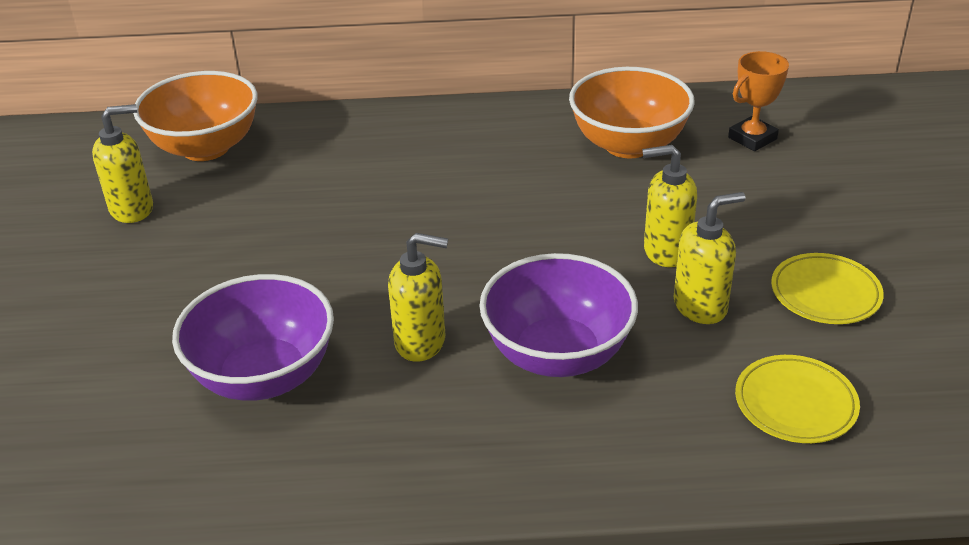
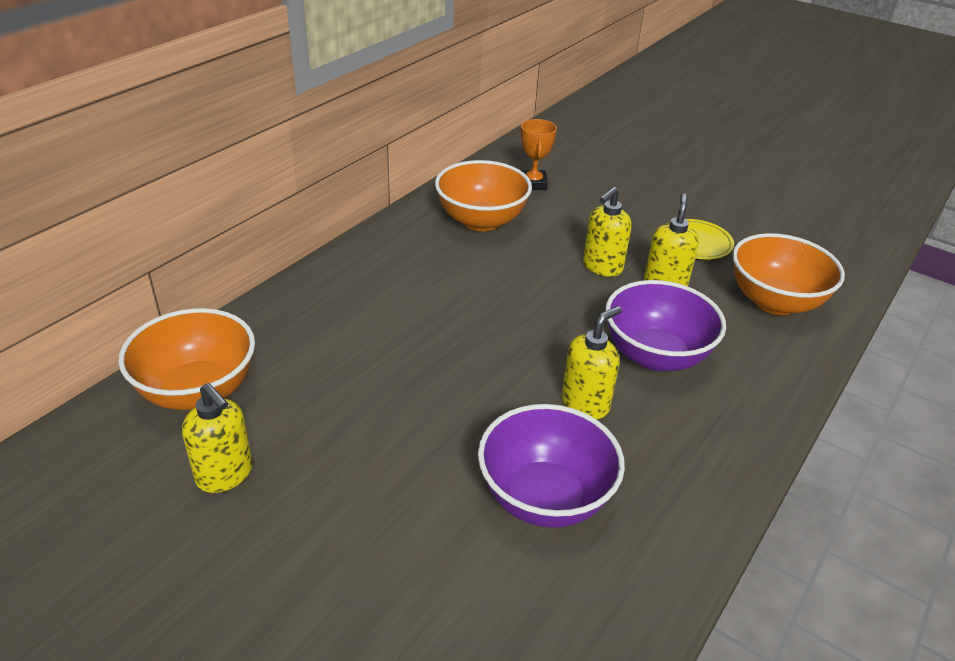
camera: 55 degrees left, 0 degrees up
yellow soap dispenser [92,104,153,223] -> yellow soap dispenser turned 120 degrees clockwise [182,383,253,493]
yellow plate [735,355,860,443] -> orange bowl [732,233,845,315]

